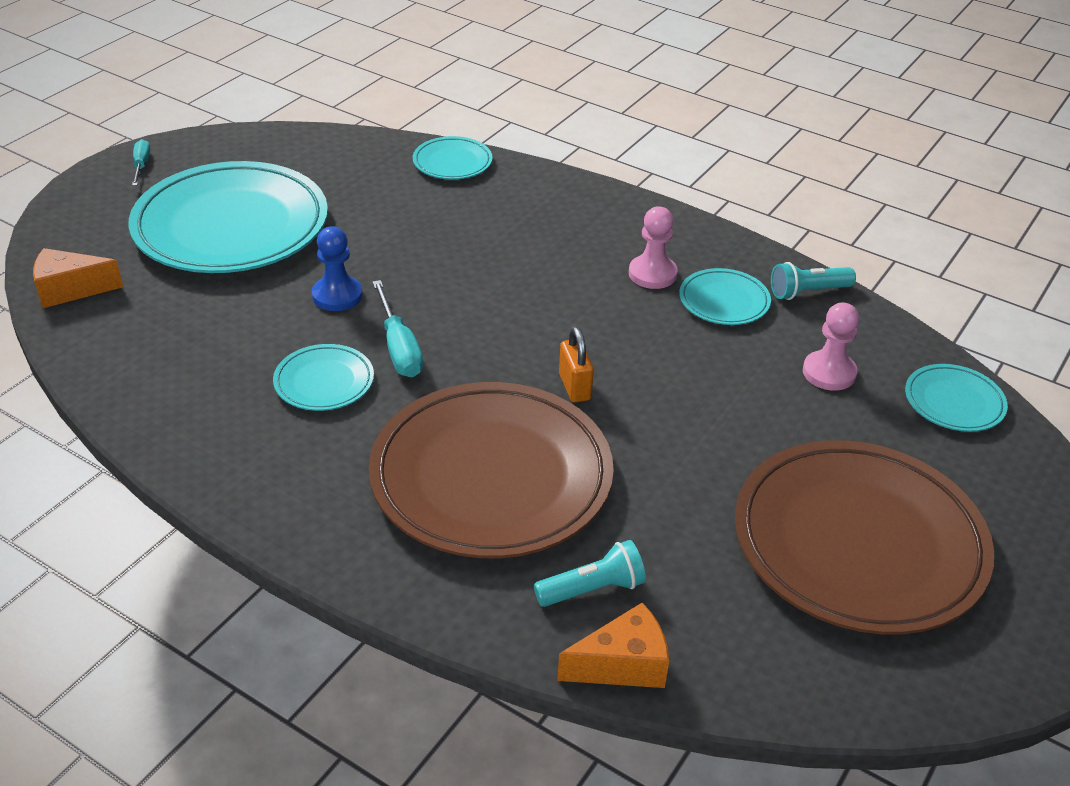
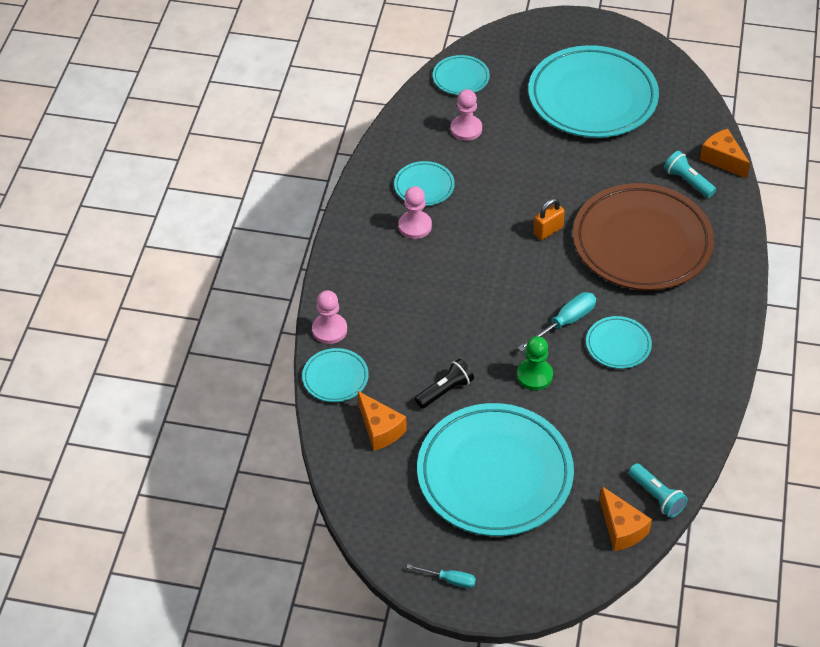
camera: 110 degrees left, 10 degrees up
turquoise screwdriver [132,139,150,186] -> turquoise screwdriver turned 135 degrees counterclockwise [406,564,476,588]
blue pawn [312,226,363,311] -> green pawn [517,336,553,390]
brown plate [735,440,994,635] -> turquoise plate [528,45,659,138]
turquoise flashlight [771,262,856,300] -> turquoise flashlight moved to [629,463,688,518]
none -> pink pawn [312,290,347,344]
none -> orange cheese [358,391,407,451]
none -> black flashlight [415,359,474,408]

